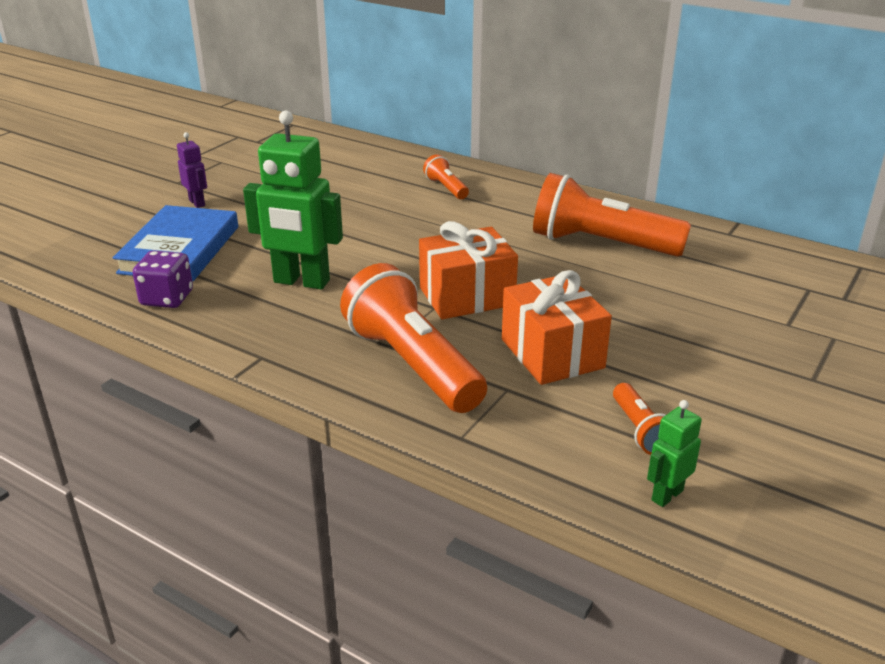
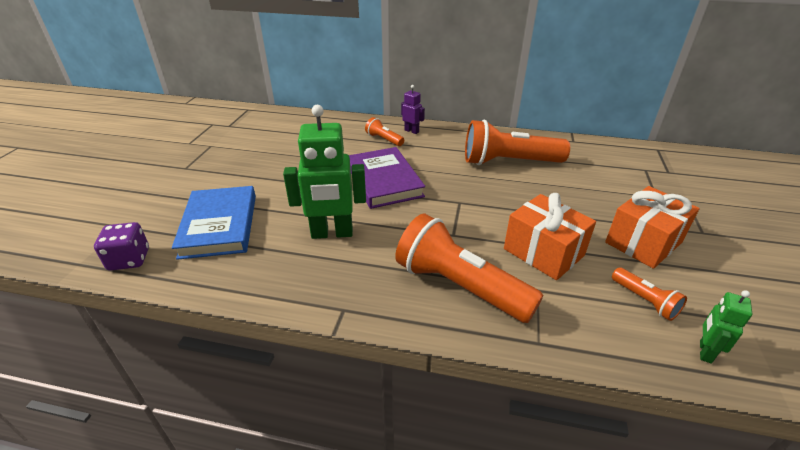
camera: 20 degrees left, 5 degrees up
purple dice [133,250,193,308] -> purple dice moved to [94,222,149,271]
purple robot [177,132,207,208] -> purple robot moved to [401,85,425,134]
orange gift [419,221,518,319] -> orange gift moved to [605,186,700,269]
none -> purple book [349,147,425,209]

